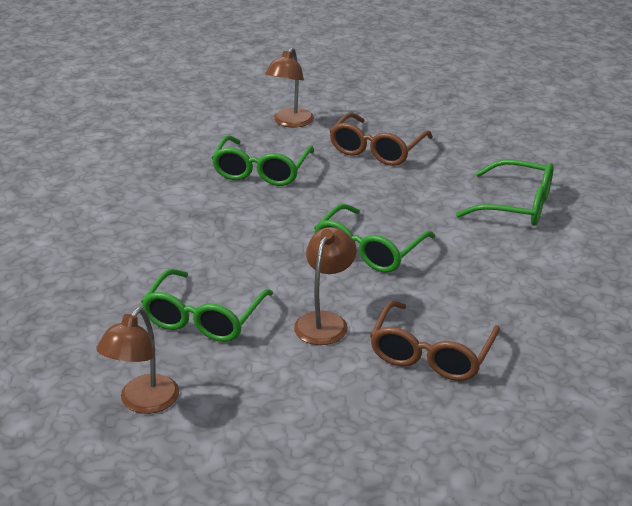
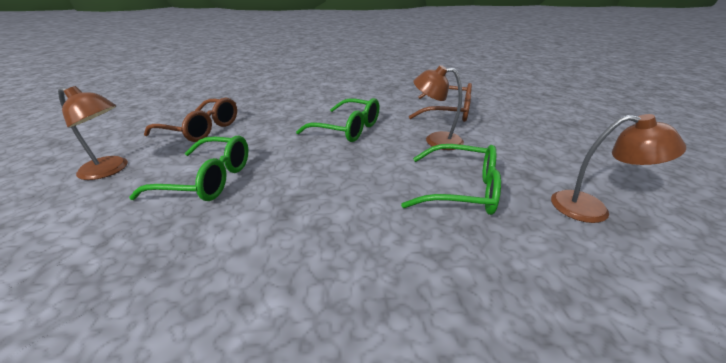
camera: 95 degrees left, 0 degrees up
green glasses [456,159,554,226] -> none

